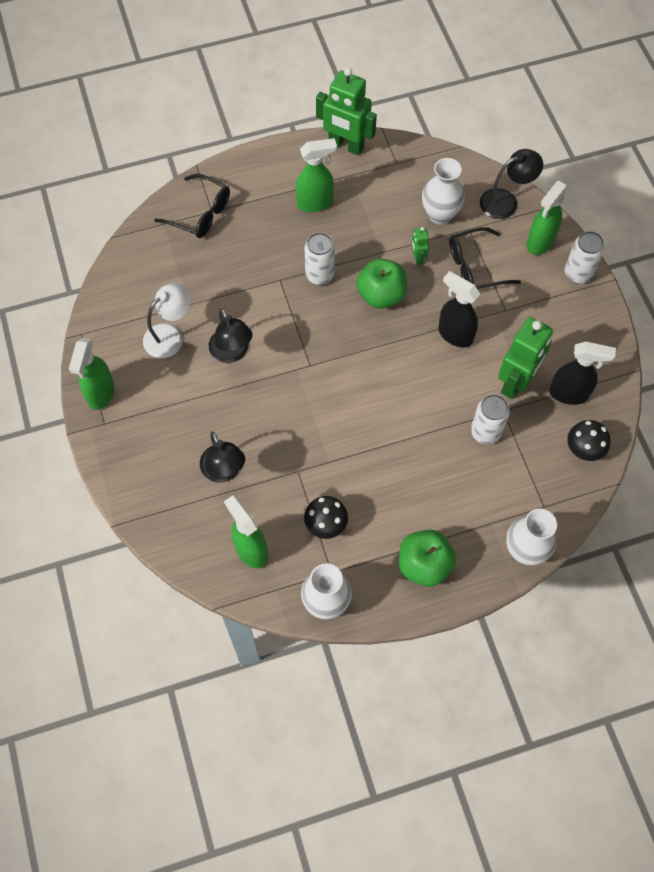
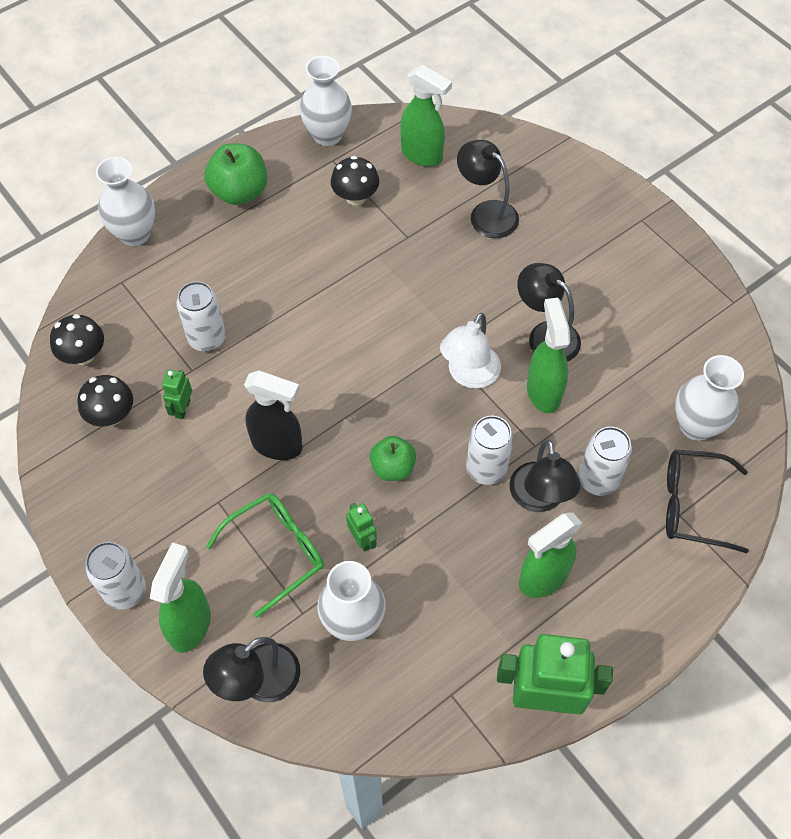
camera: 160 degrees right, 5 degrees down
green spray bottle [69,338,114,410] -> green spray bottle moved to [527,298,570,413]
white lamp [143,283,191,358] -> white lamp moved to [440,313,501,389]
green apple [356,259,407,309] -> green apple [370,436,416,481], size x0.65
black glasses [449,227,521,289] -> green glasses [206,493,324,618]
green robot [498,317,553,399] -> green robot [162,370,192,419], size x0.46
black spray bottle [549,342,616,405] -> black mushroom [77,375,133,426]
none -> black lamp [509,439,581,512]
none -> white can [578,427,632,496]
none -> white vase [675,355,744,441]

